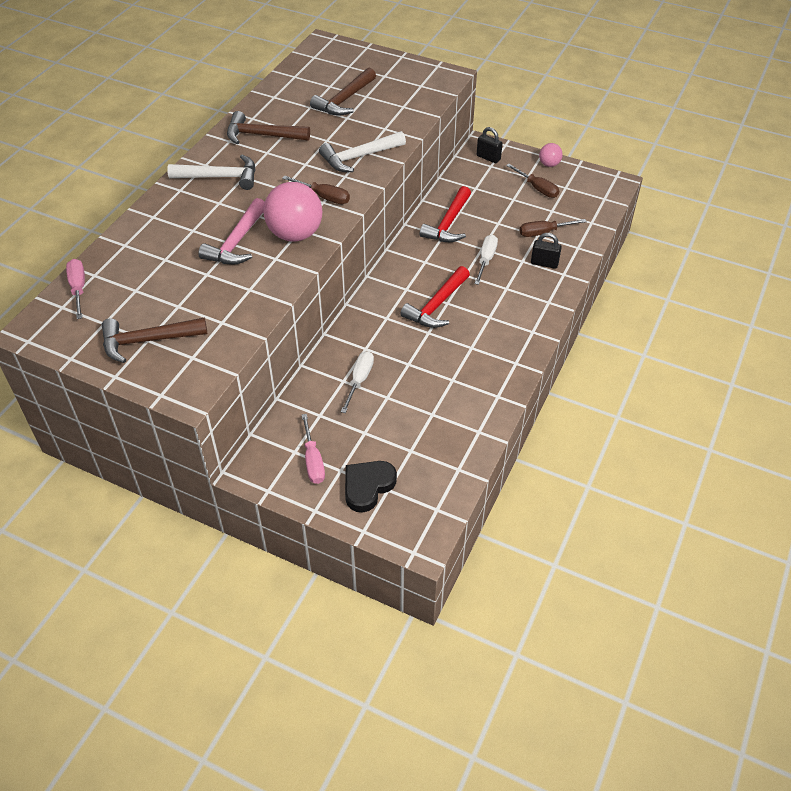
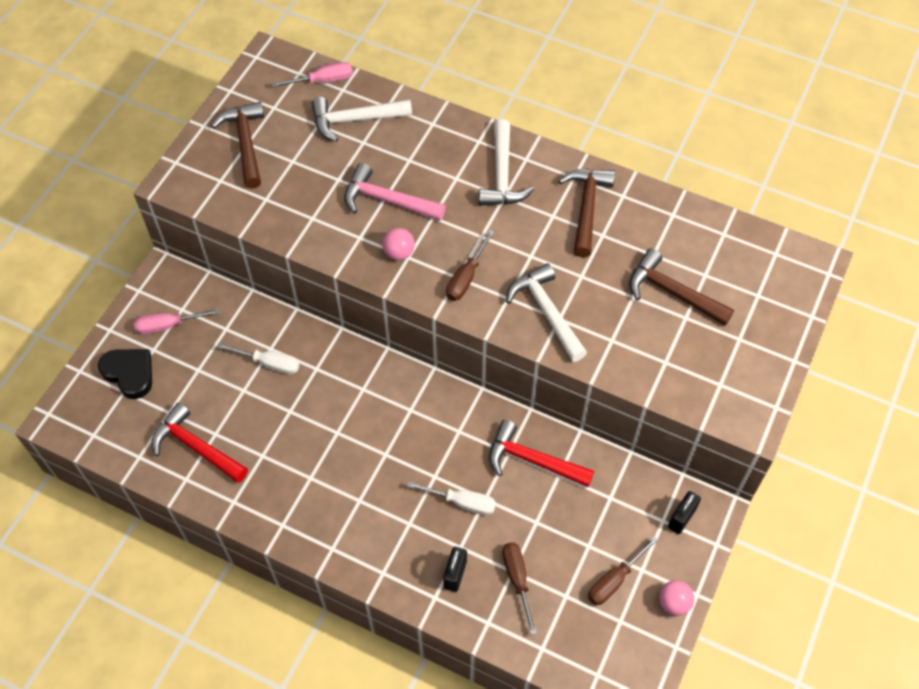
camera: 90 degrees right, 10 degrees up
pink ball [263,182,322,242] -> pink ball [382,228,415,260], size x0.49
red hammer [400,266,470,328] -> red hammer moved to [152,403,248,483]
none -> white hammer [312,97,412,142]

